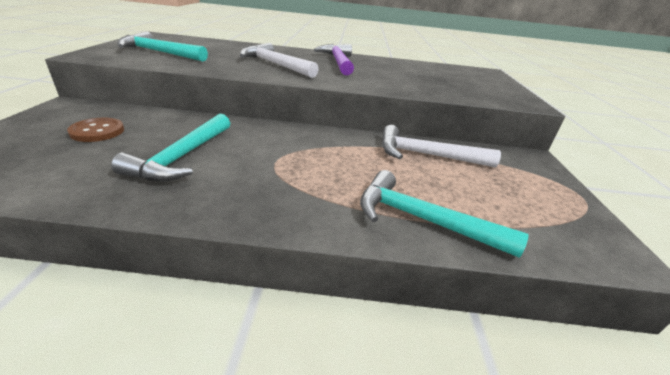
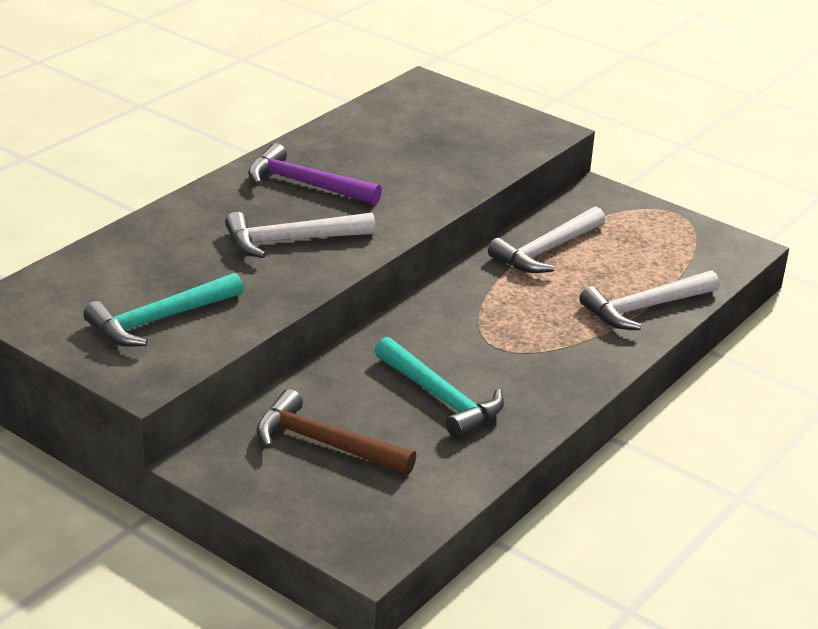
camera: 55 degrees left, 0 degrees up
brown button [67,118,124,142] -> brown hammer [256,389,416,475]
turquoise hammer [360,170,528,258] -> white hammer [579,270,719,330]

